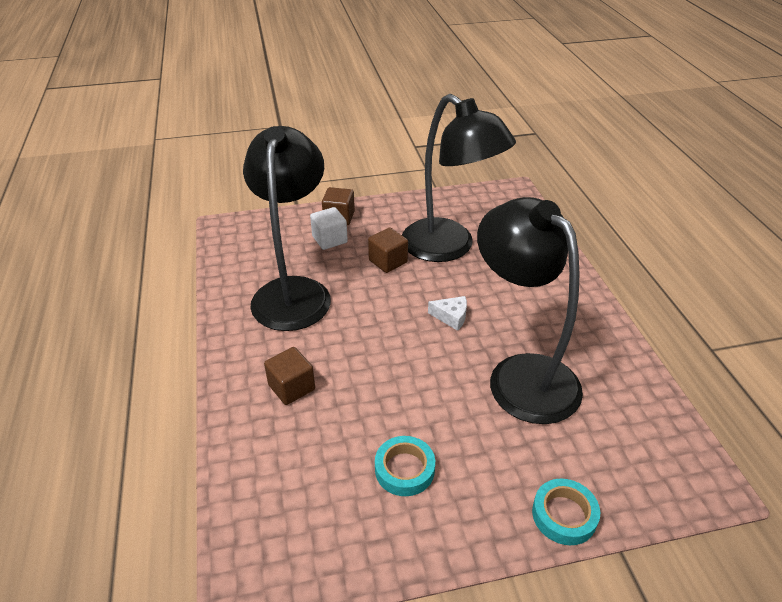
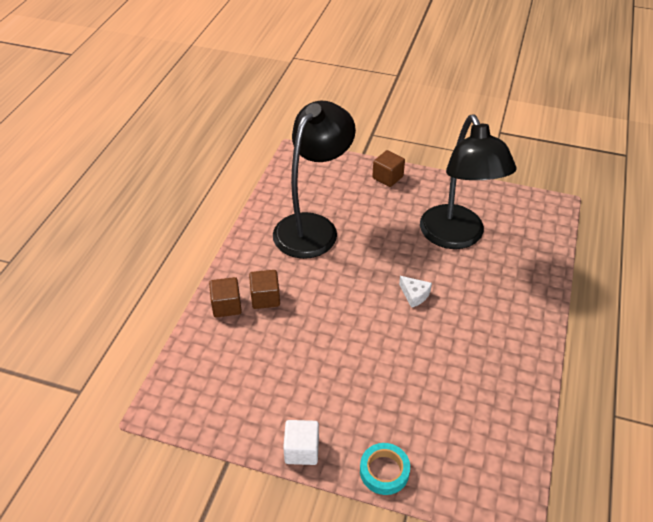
camera: 30 degrees right, 5 degrees up
white cube [310,207,348,250] -> white cube moved to [283,420,319,465]
brown cube [368,227,408,273] -> brown cube moved to [209,277,242,318]
turquoise tape [375,436,435,496] -> none
black lamp [477,197,583,424] -> none

